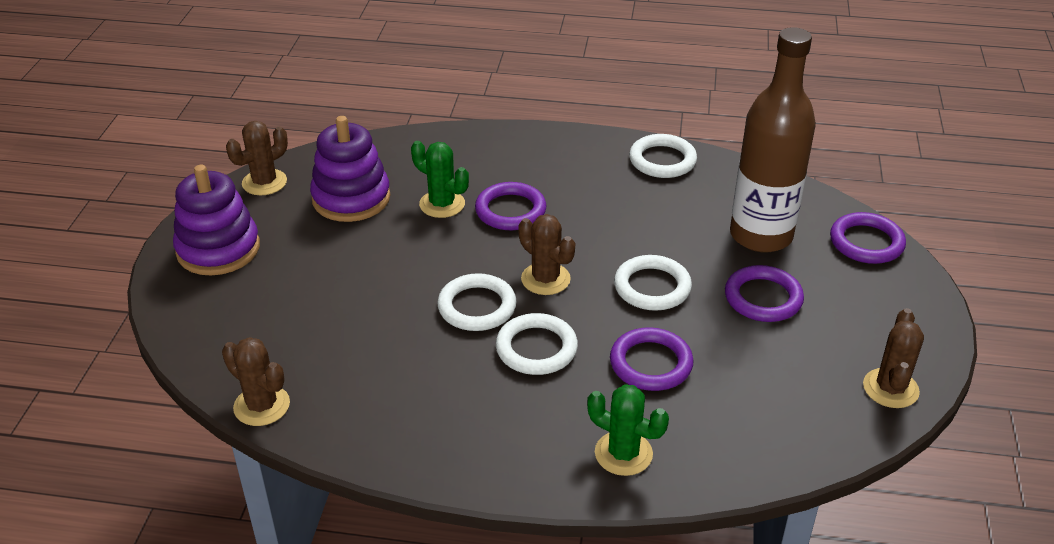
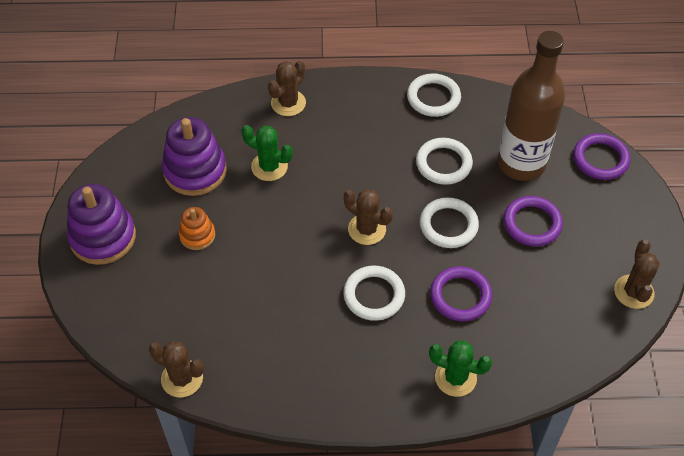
camera: 10 degrees left, 15 degrees up
brown cactus [226,121,288,195] -> brown cactus moved to [268,61,306,116]
white ring [437,273,517,331] -> white ring moved to [416,138,473,185]
purple ring [475,182,547,230] -> none
none -> orange stacking toy [179,207,215,250]

